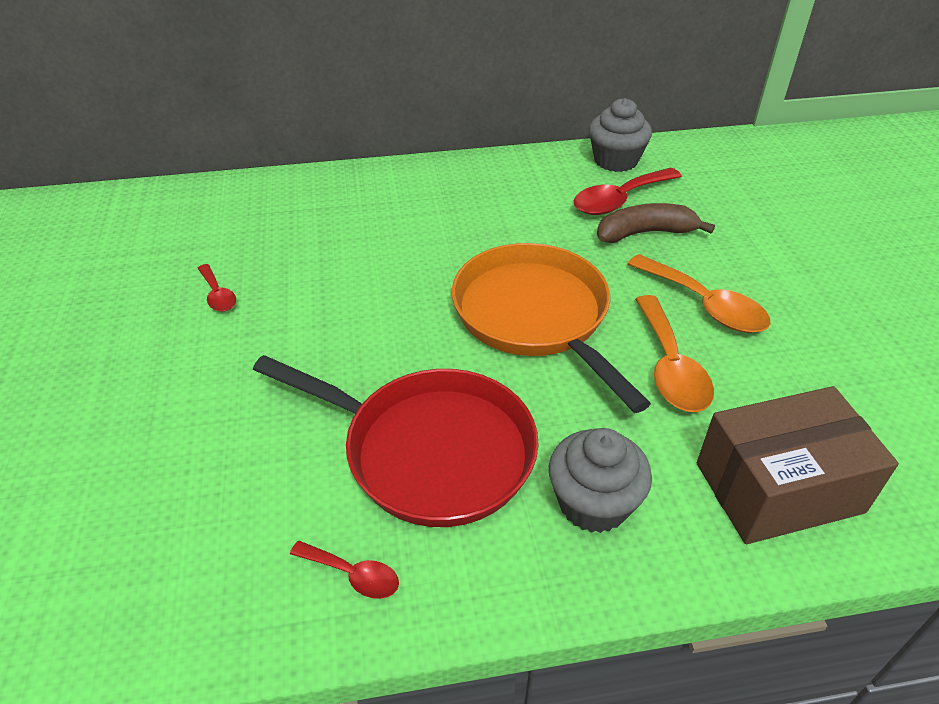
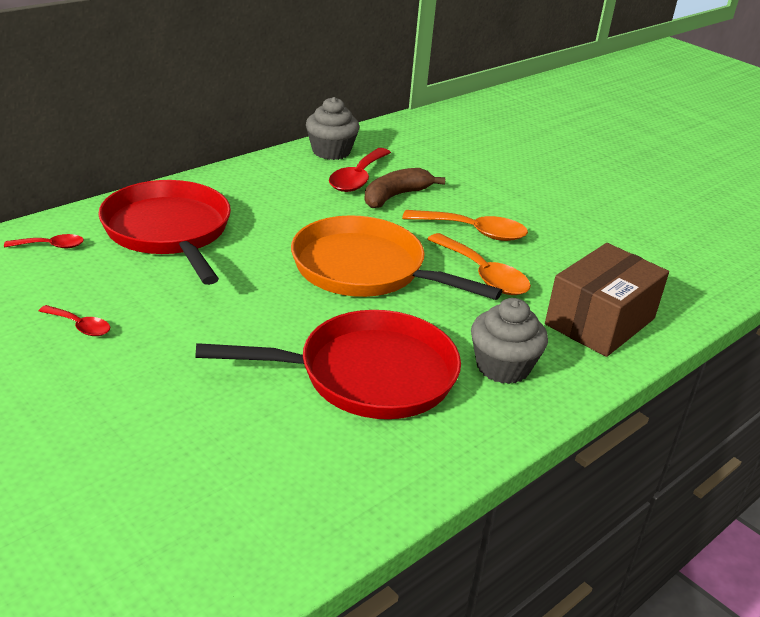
camera: 35 degrees left, 10 degrees down
red spoon [290,541,399,599] -> red spoon moved to [4,234,84,248]
none -> red pan [98,180,231,285]

